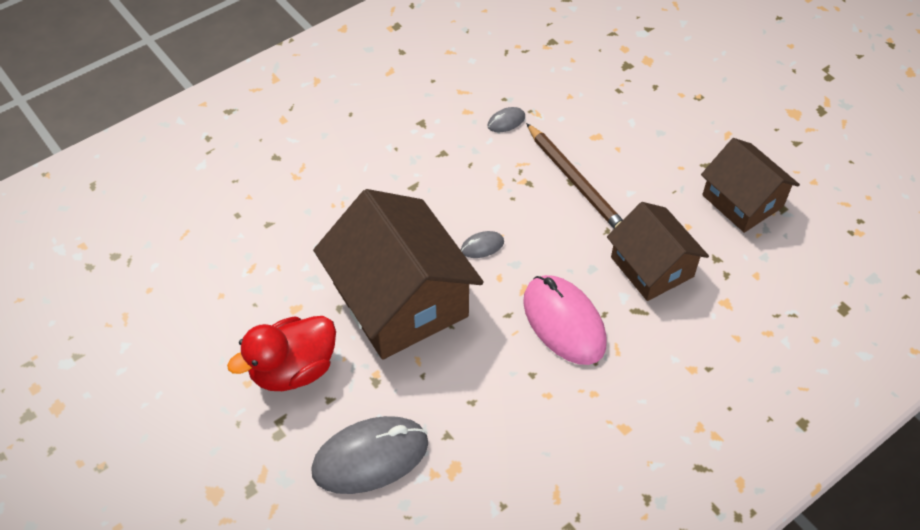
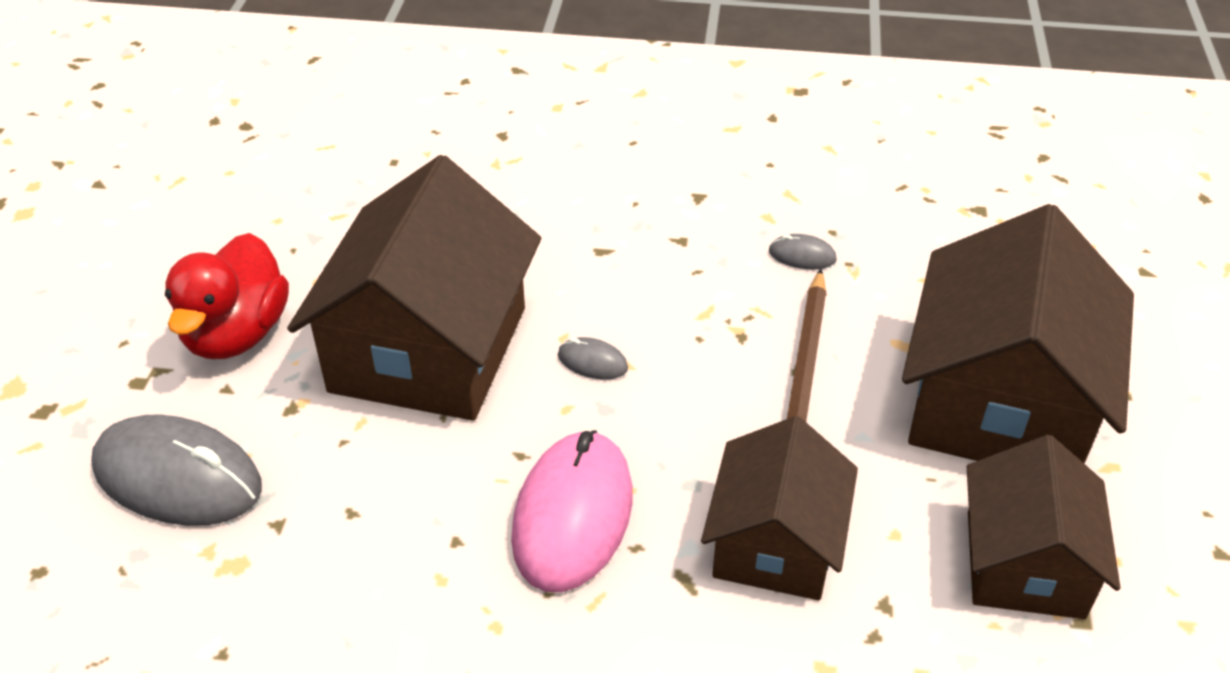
camera: 45 degrees right, 10 degrees down
red duck [227,316,336,391] -> red duck turned 90 degrees counterclockwise [165,233,289,359]
none -> brown house [902,204,1134,464]

